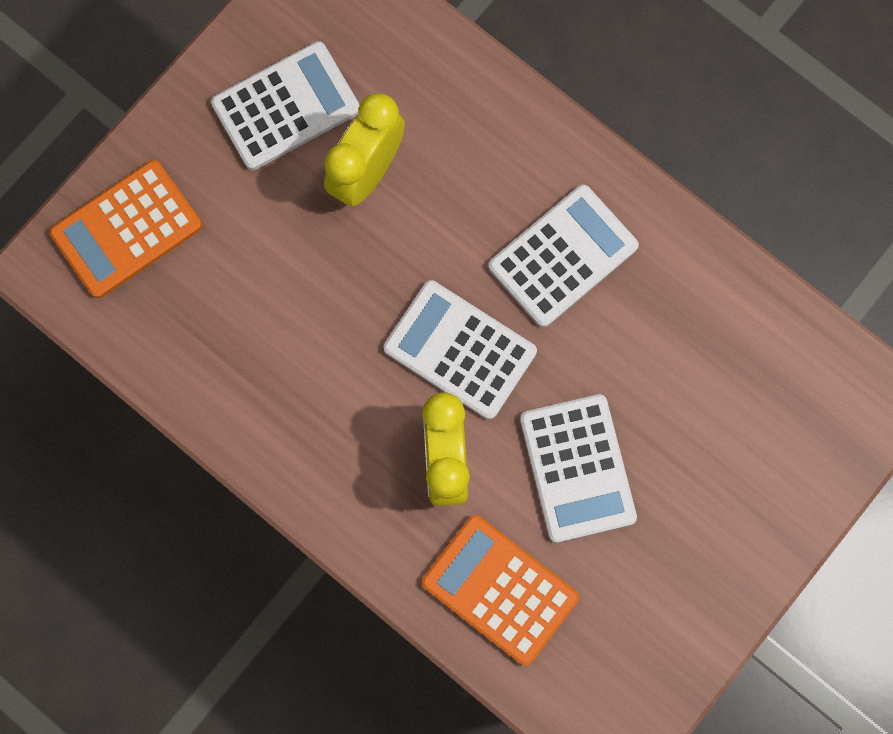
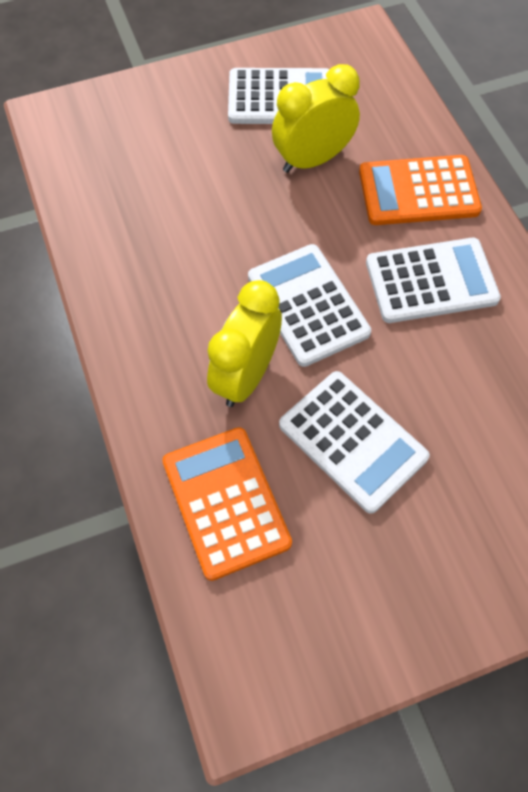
camera: 30 degrees right, 15 degrees down
orange calculator [50,160,202,298] -> orange calculator moved to [359,155,482,225]
white calculator [520,394,637,543] -> white calculator turned 60 degrees counterclockwise [279,371,430,514]

